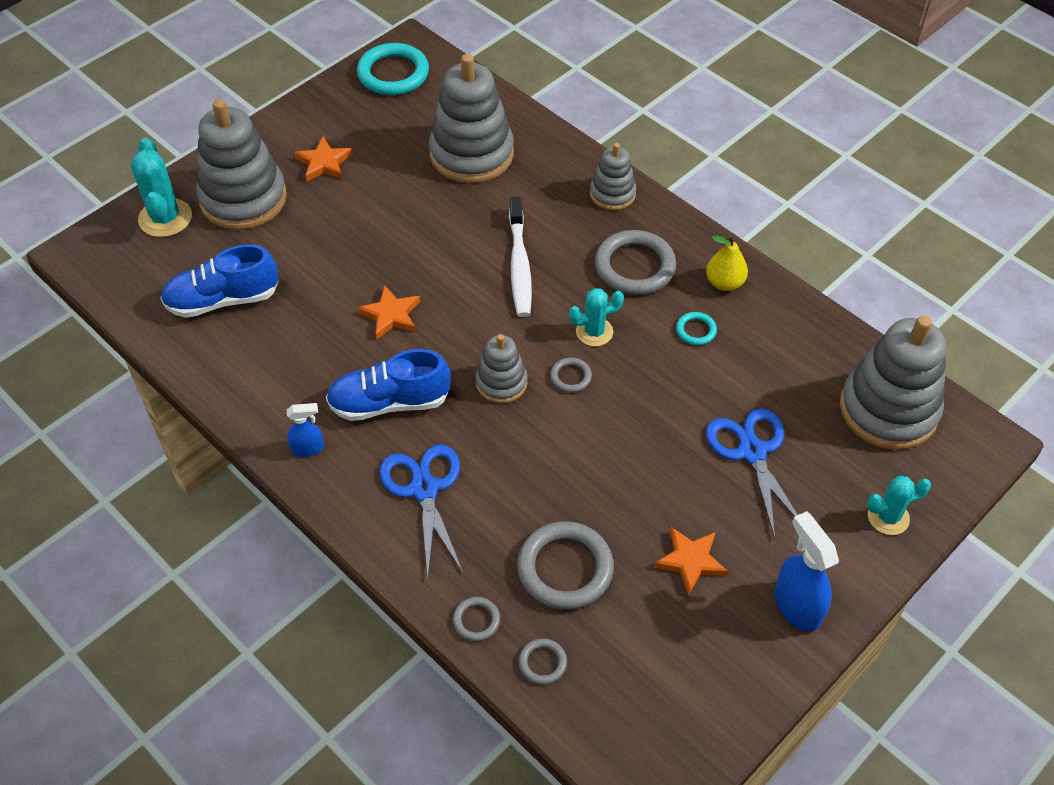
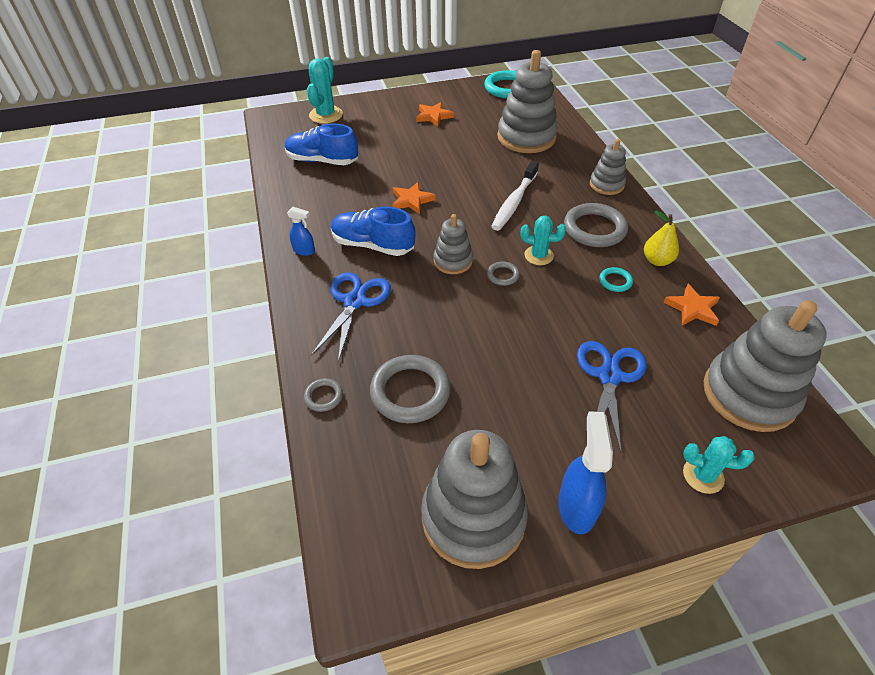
camera: 30 degrees right, 5 degrees down
grey stacking toy [196,99,287,230] -> grey stacking toy moved to [421,430,528,569]
grey ring [519,638,567,685] -> none
orange star [654,527,728,595] -> orange star moved to [664,284,720,326]

